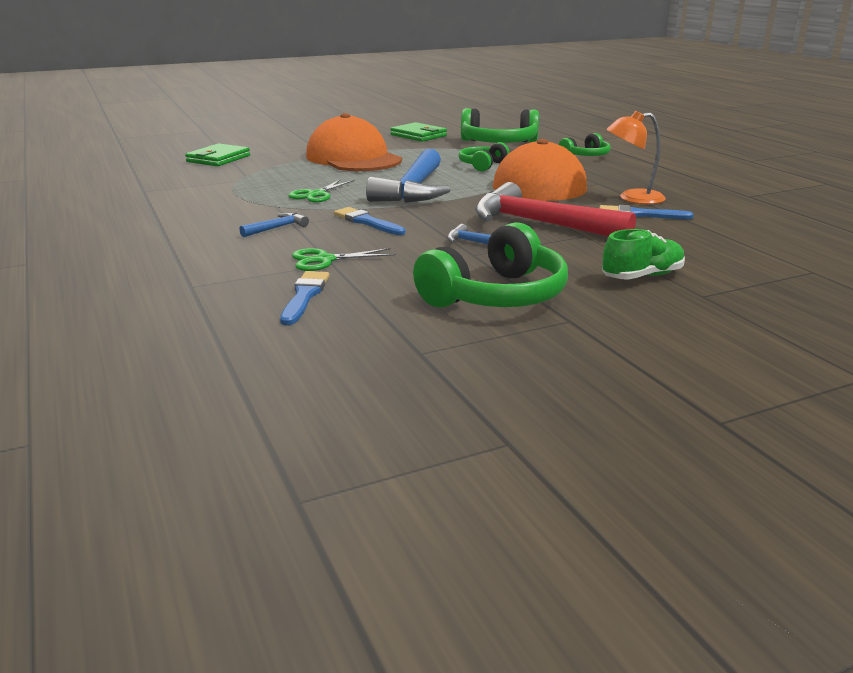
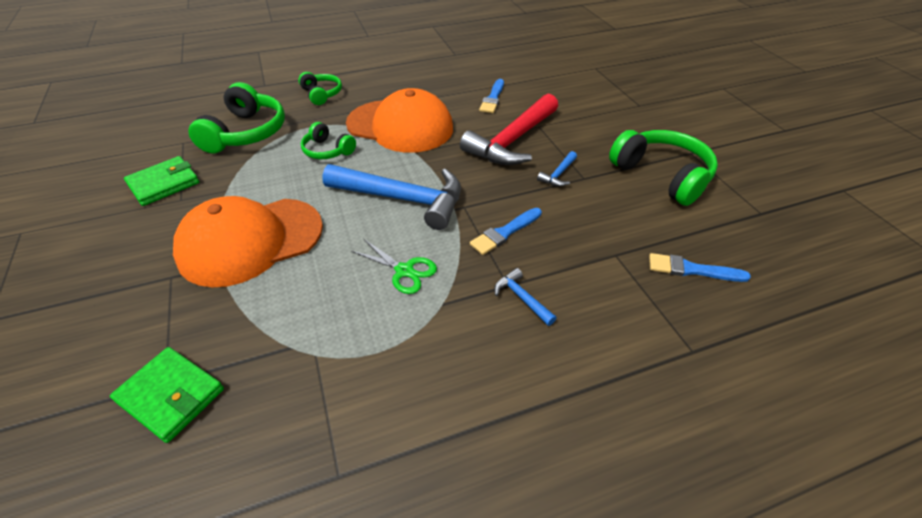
camera: 85 degrees left, 20 degrees up
green scissors [292,248,395,271] -> none
green shoe [602,229,685,280] -> none
orange lamp [606,111,666,204] -> none

